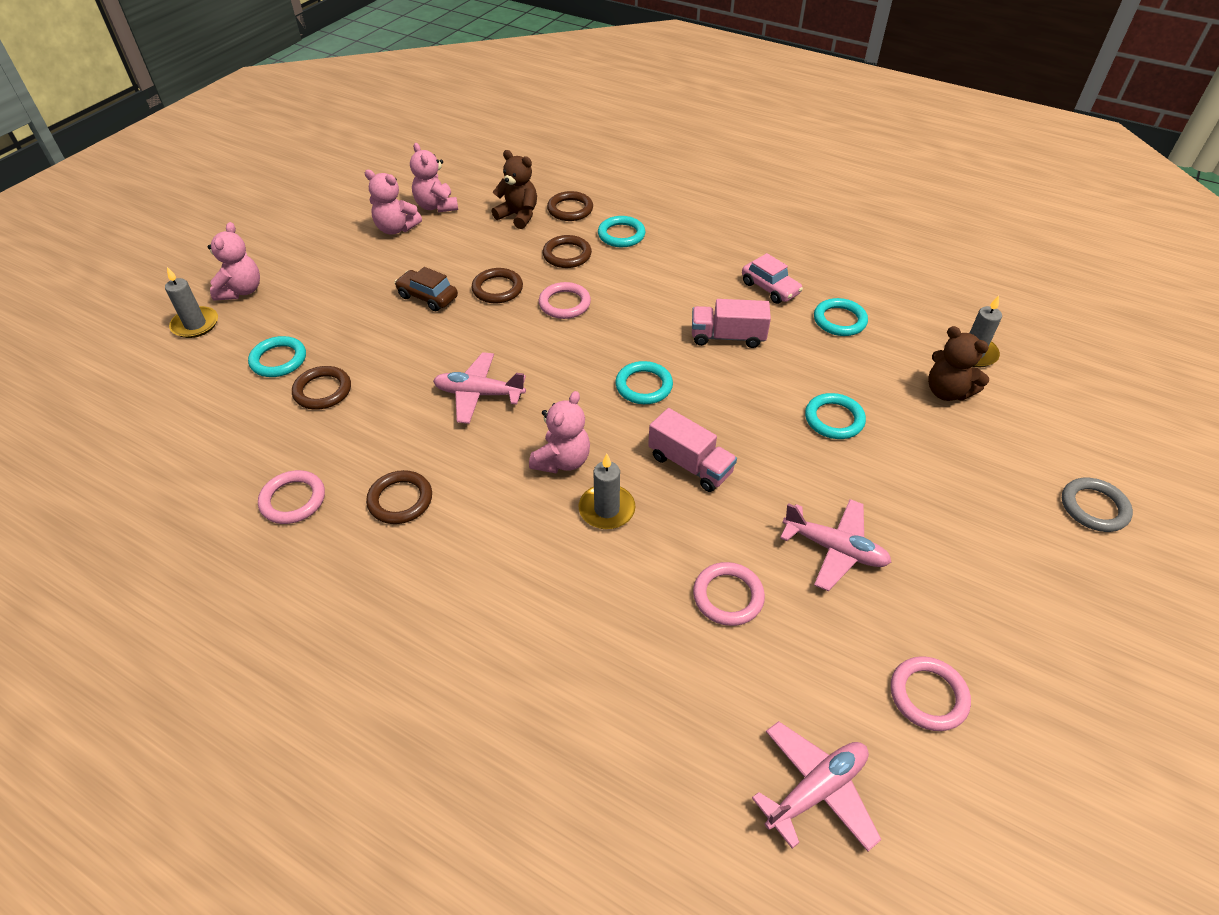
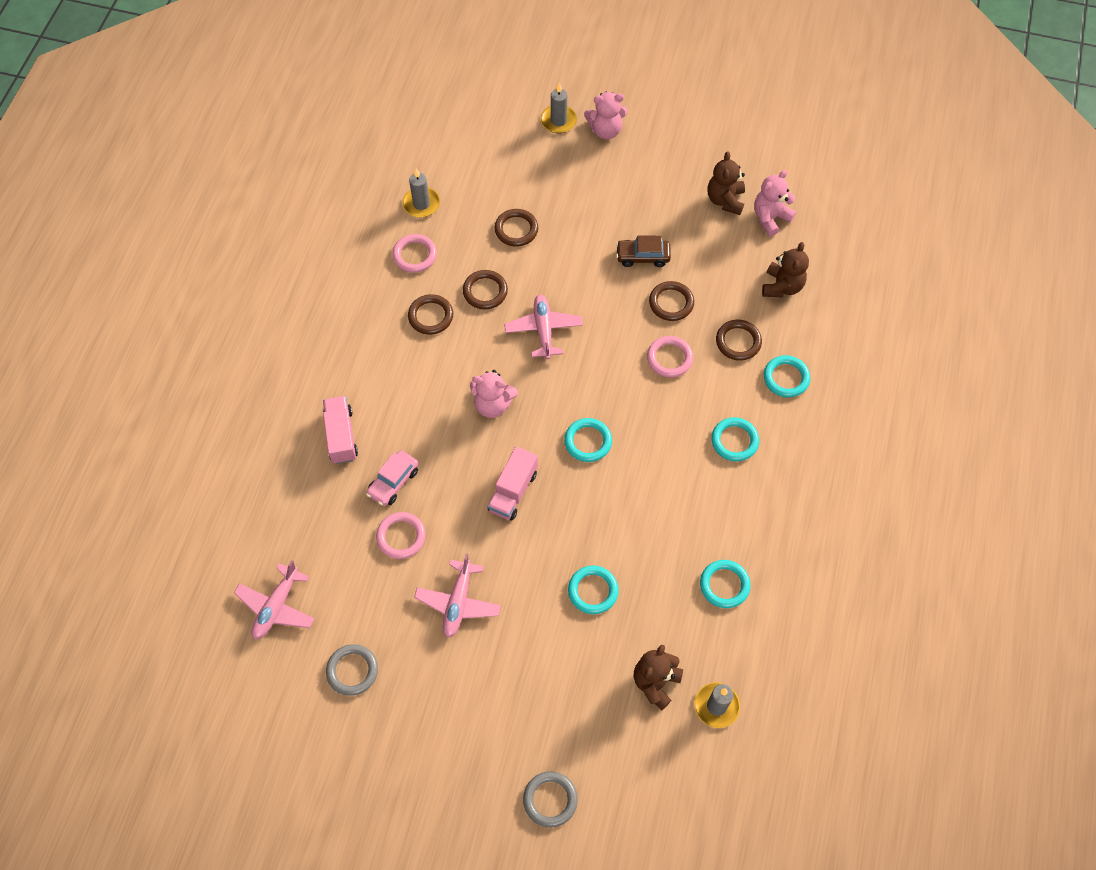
camera: 75 degrees right, 15 degrees up
turquoise ring [248,336,306,377] -> turquoise ring moved to [711,417,759,461]
pink teddy bear [365,170,422,235] -> brown teddy bear [707,152,745,215]
brown car [394,267,458,312] -> brown car turned 105 degrees counterclockwise [616,235,671,267]
brown ring [547,191,593,221] -> brown ring moved to [463,270,508,310]
grey candle [579,454,635,529] -> grey candle moved to [402,169,440,217]
pink truck [692,299,771,348] -> pink truck moved to [323,396,358,464]
pink car [742,253,803,304] -> pink car moved to [366,450,419,506]
pink plane [752,721,882,851] -> pink plane turned 75 degrees clockwise [234,560,315,639]
pink ring [891,656,971,731] -> grey ring [326,644,378,696]

